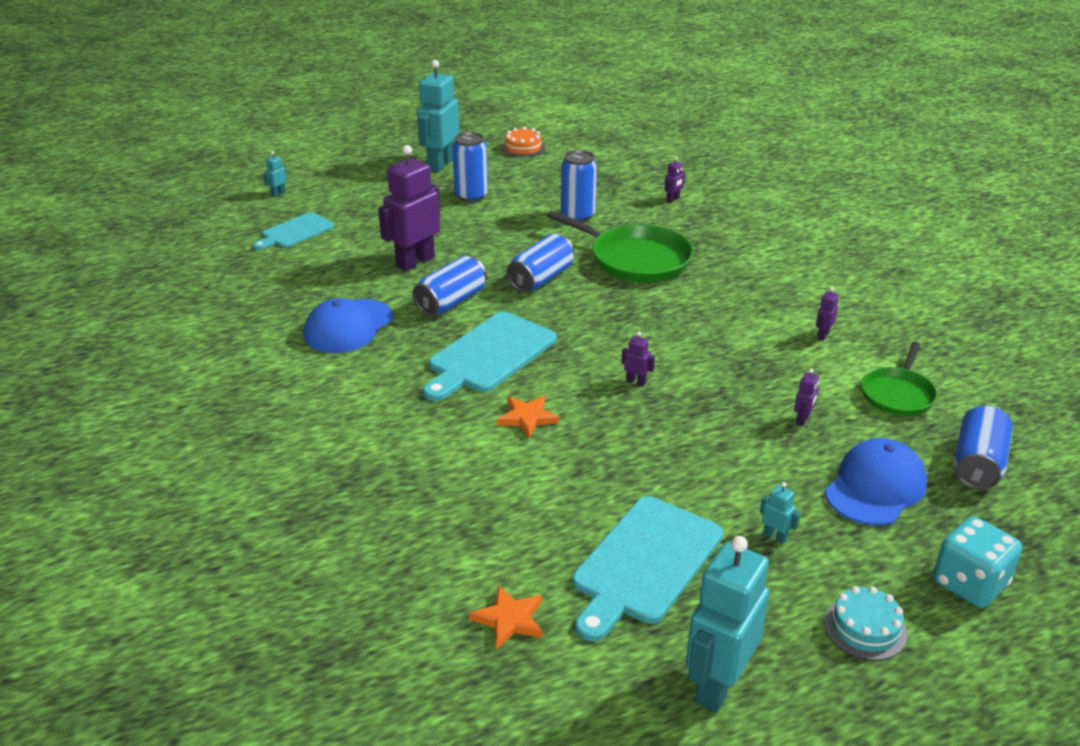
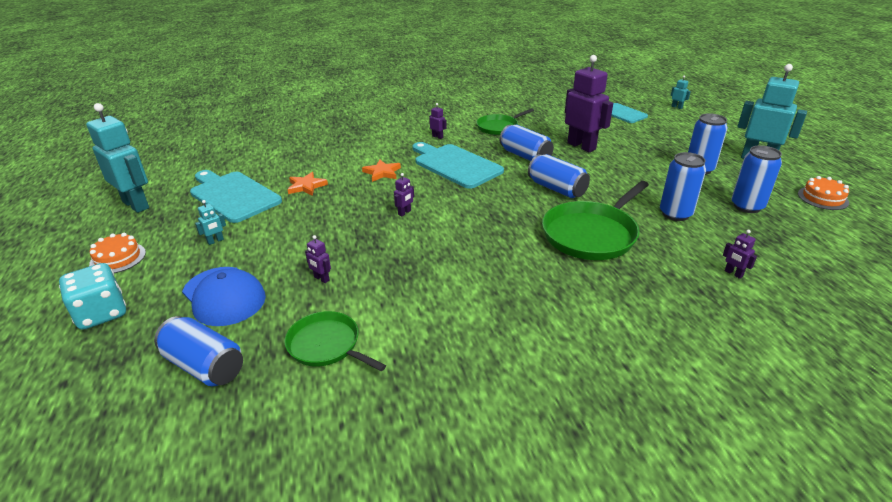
camera: 100 degrees right, 0 degrees up
blue cap [304,298,393,353] -> green pan [476,109,534,135]
orange star [469,585,542,650] -> orange star moved to [287,172,328,196]
purple robot [816,287,839,341] -> purple robot moved to [429,103,447,139]
turquoise cake [824,586,908,660] -> orange cake [89,233,146,273]
none -> blue can [731,145,782,213]

